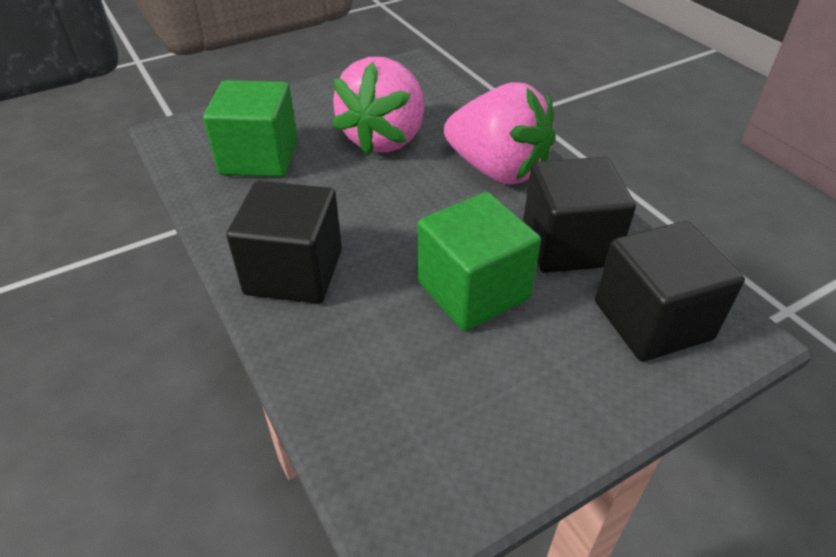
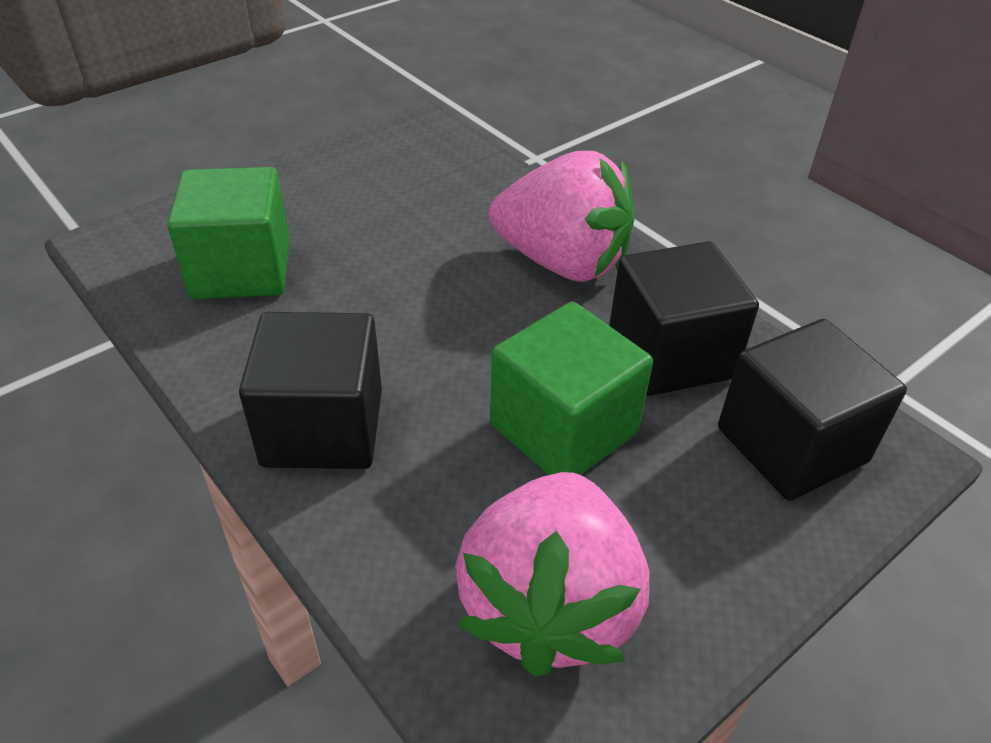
camera: 10 degrees left, 0 degrees up
pink strawberry [332,57,424,156] -> pink strawberry moved to [455,472,649,677]

